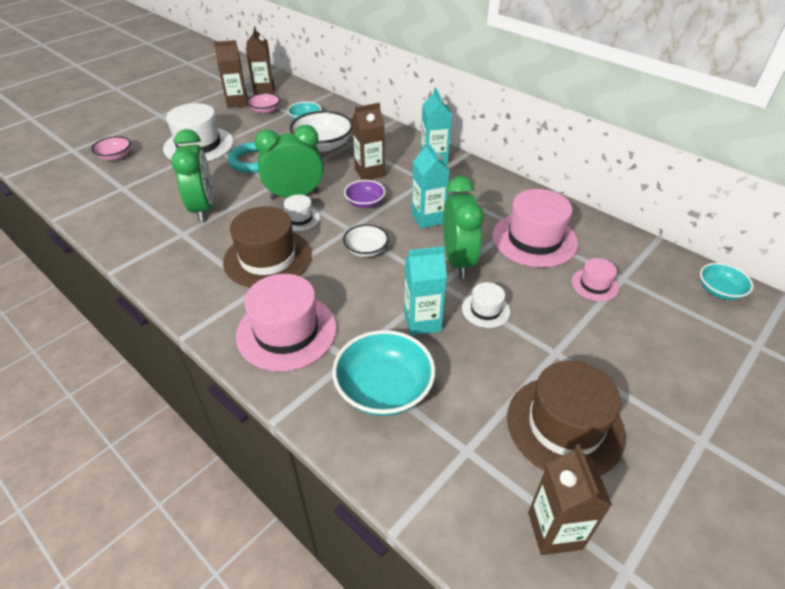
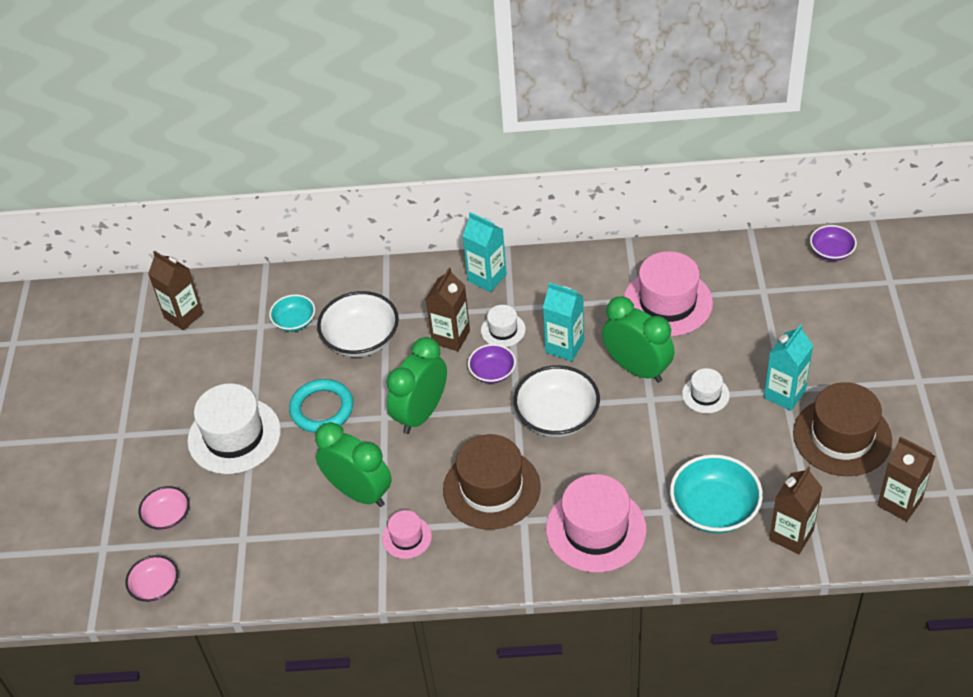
camera: 40 degrees left, 5 degrees up
brown carton [214,40,248,108] -> brown carton moved to [769,466,823,554]
pink bowl [247,93,280,114] -> pink bowl moved to [125,555,178,602]
white hat [284,194,320,231] -> white hat moved to [481,305,526,347]
white bowl [343,224,389,257] -> white bowl [513,365,600,437], size x1.74
turquoise carton [404,246,447,336] -> turquoise carton moved to [764,324,814,411]
pink hat [572,258,619,301] -> pink hat moved to [382,510,432,559]
turquoise bowl [700,263,753,300] -> purple bowl [810,225,857,261]

